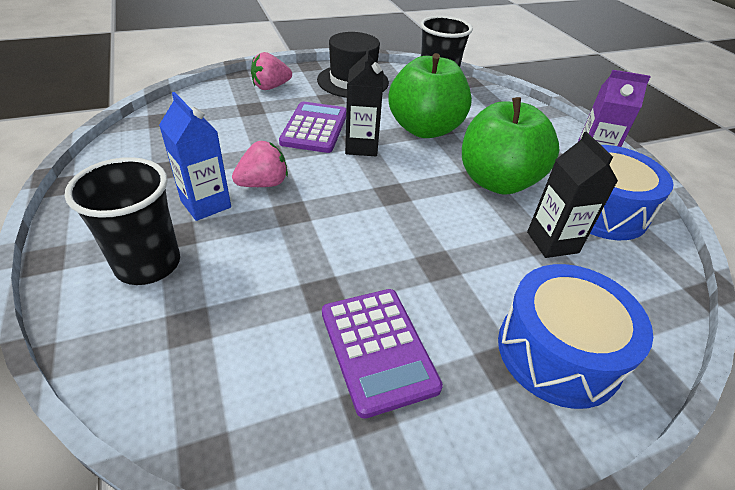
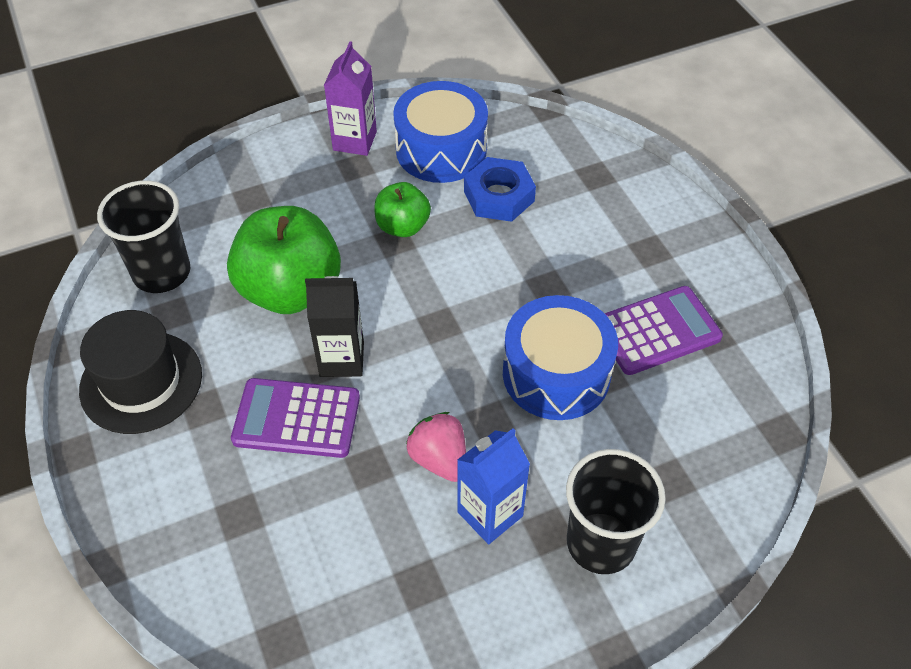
camera: 90 degrees left, 10 degrees up
pink strawberry [251,52,292,90] -> none
green apple [462,97,559,195] -> green apple [374,182,431,237], size x0.54
blue drum [498,264,653,409] -> blue drum moved to [503,295,618,420]
black carton [527,132,618,258] -> blue nut [464,157,536,222]

